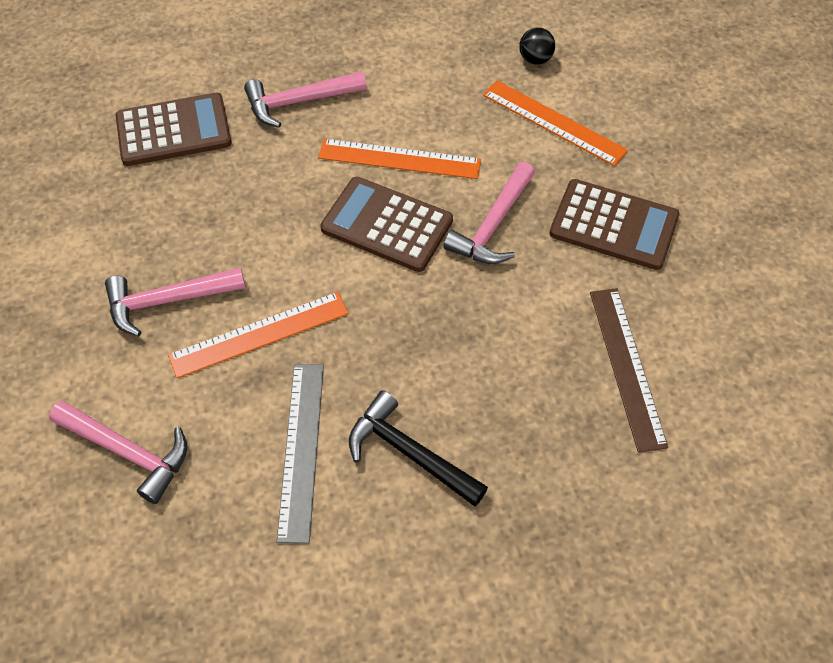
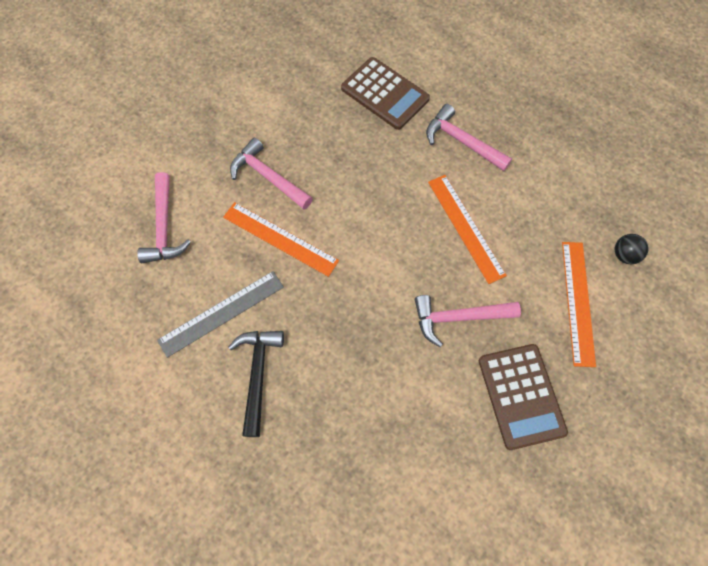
camera: 55 degrees right, 10 degrees up
brown calculator [320,177,453,272] -> none
brown ruler [590,288,668,453] -> none

